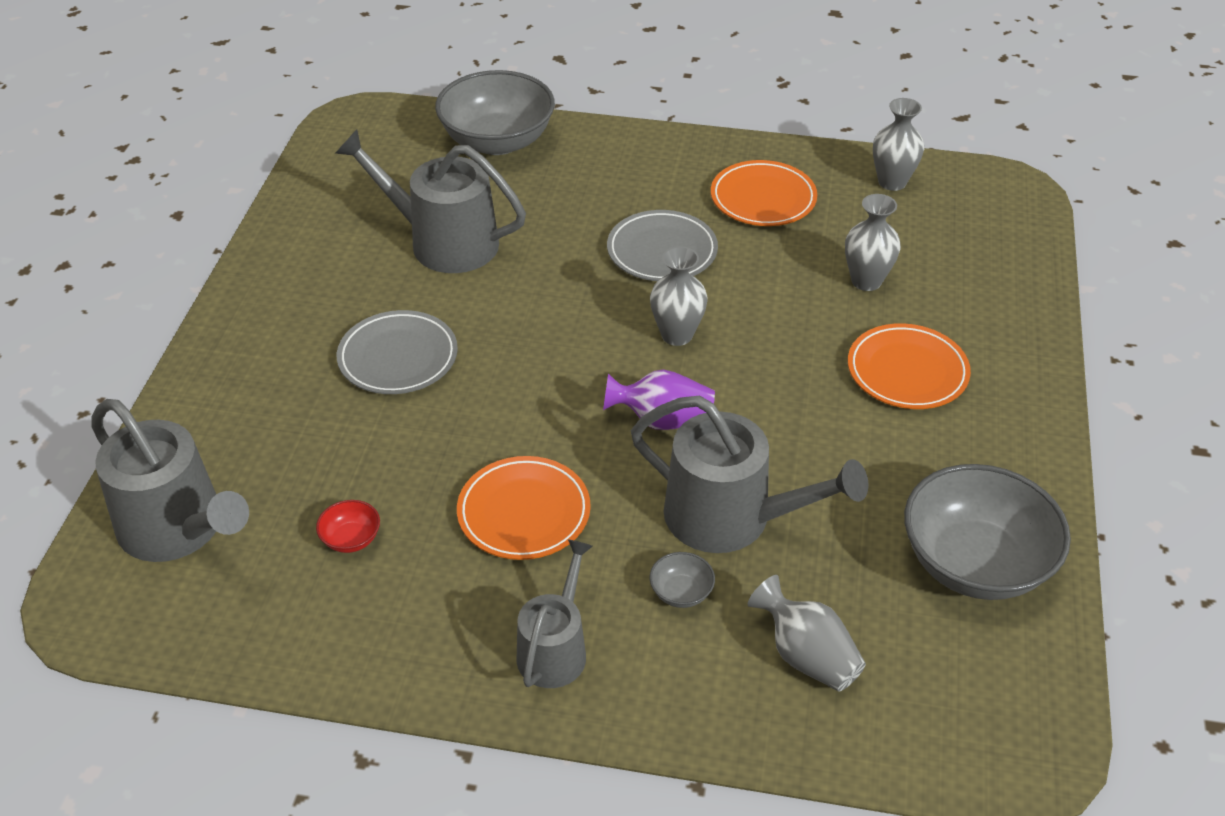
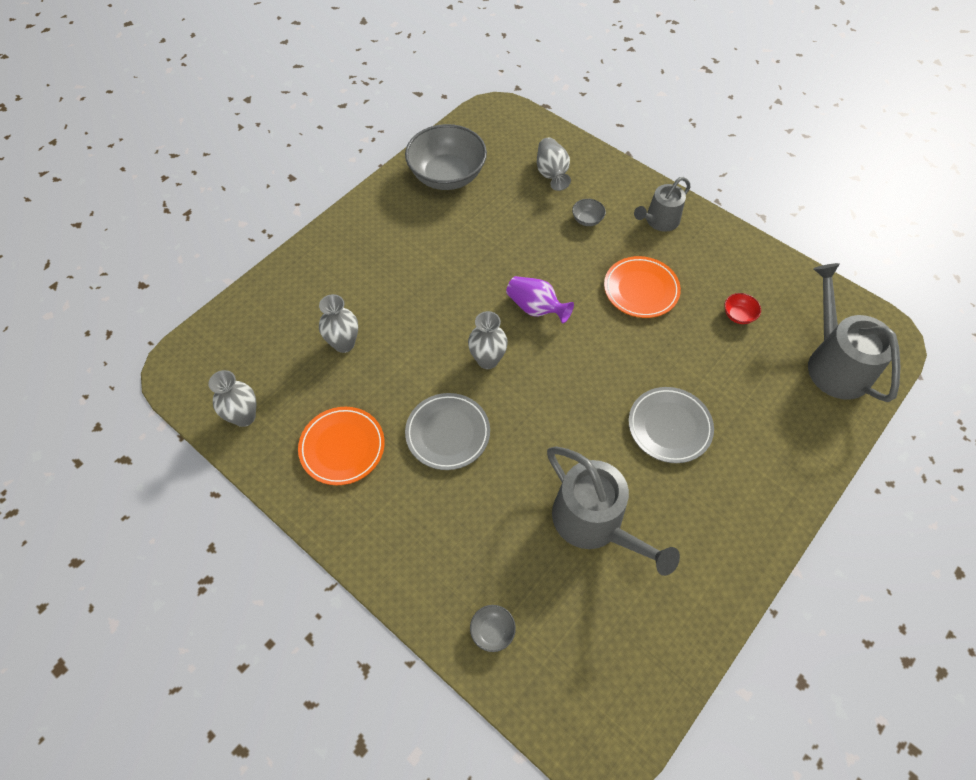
camera: 150 degrees left, 15 degrees up
grey bowl [435,70,555,155] -> grey bowl [470,605,516,652], size x0.40
grey watering can [631,395,869,553] -> none
orange plate [848,323,971,409] -> none

